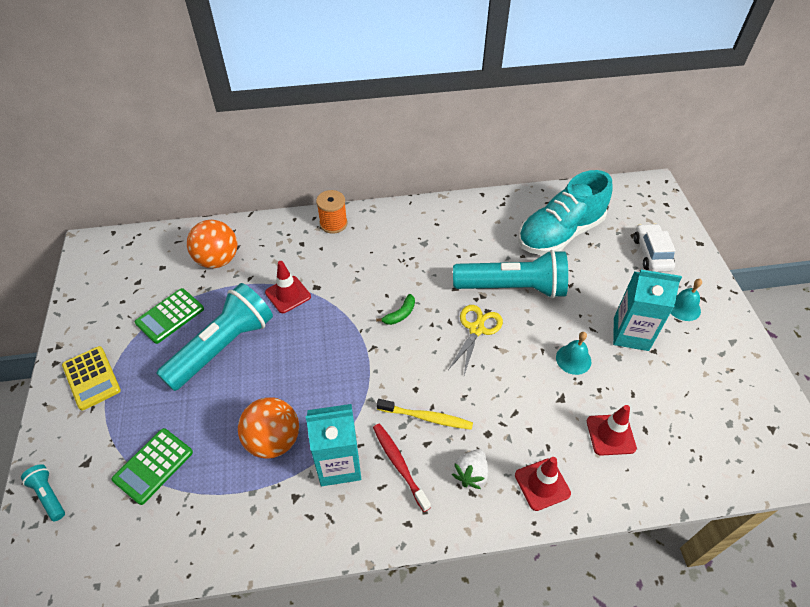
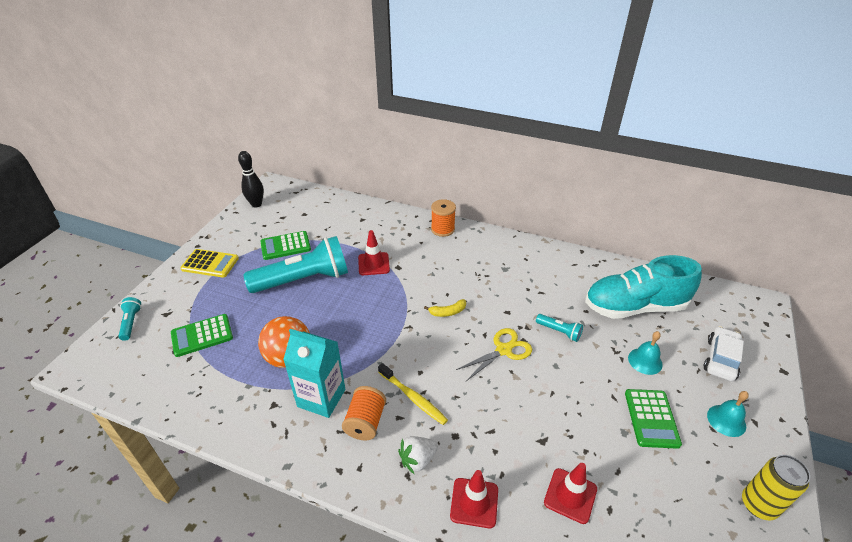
camera: 30 degrees right, 10 degrees down
yellow calculator [62,346,121,410] -> yellow calculator turned 75 degrees counterclockwise [180,249,239,278]
orange ball [187,220,237,268] -> none
red toothbrush [373,424,431,512] -> orange spool [342,386,386,440]
green banana [376,294,415,325] -> yellow banana [424,299,466,317]
turquoise flashlight [453,250,568,299] -> turquoise flashlight [536,314,583,342], size x0.42
turquoise bell [556,332,592,375] -> turquoise bell moved to [628,331,663,375]
turquoise carton [613,270,682,351] -> green calculator [625,389,682,449]
none -> black bowling pin [238,151,264,208]
none -> yellow can [742,455,810,521]

